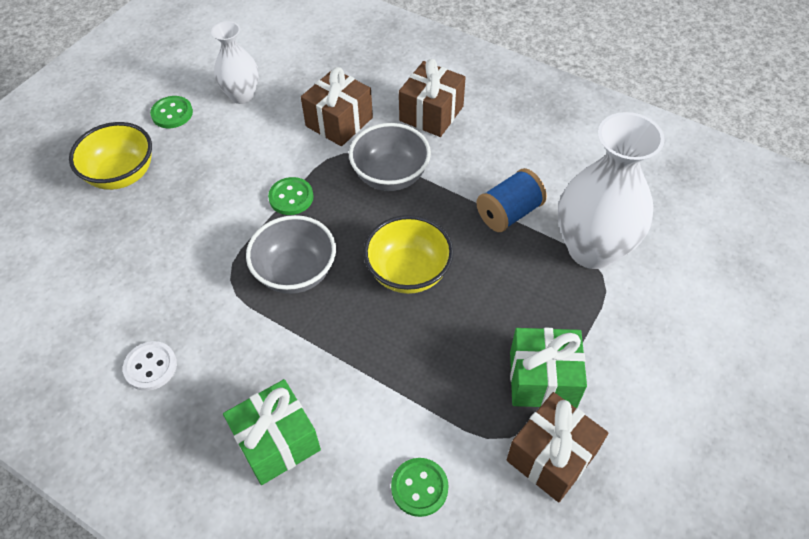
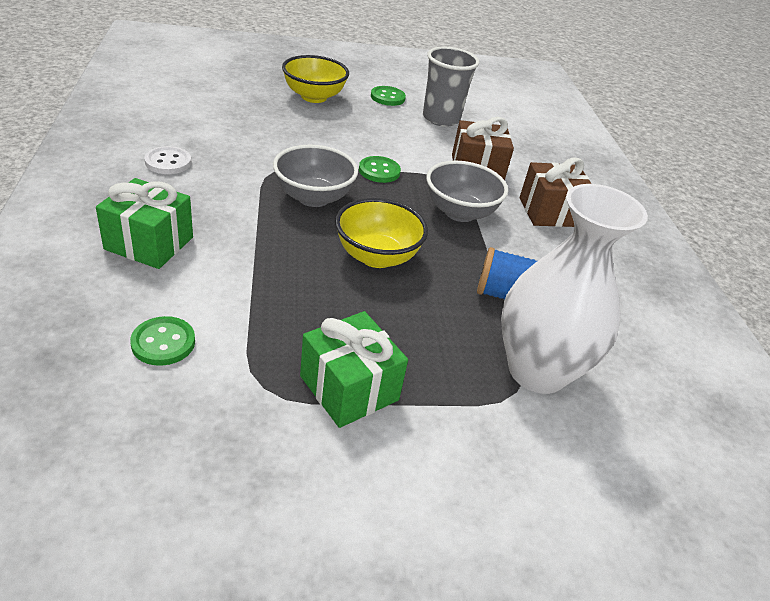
camera: 45 degrees right, 15 degrees down
white vase [211,21,259,104] -> grey cup [423,47,479,127]
brown gift [507,392,608,502] -> none

